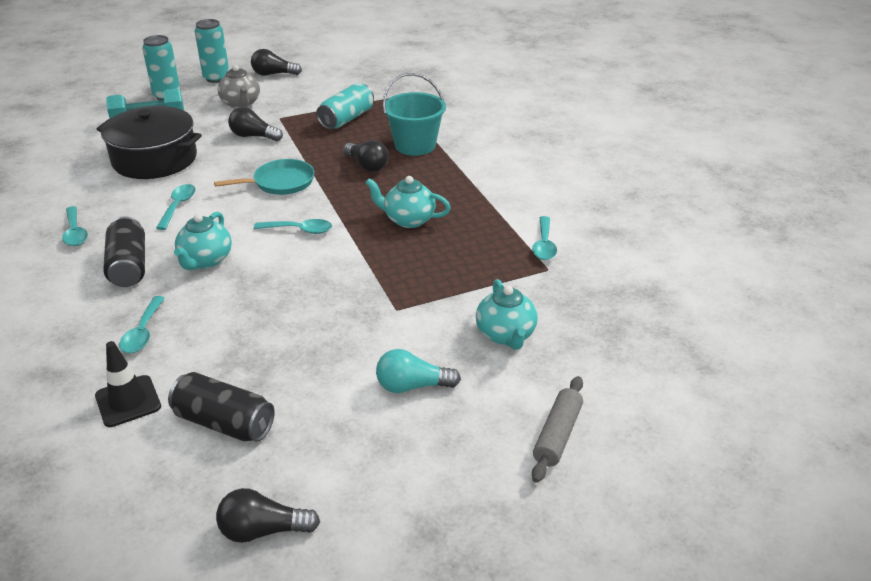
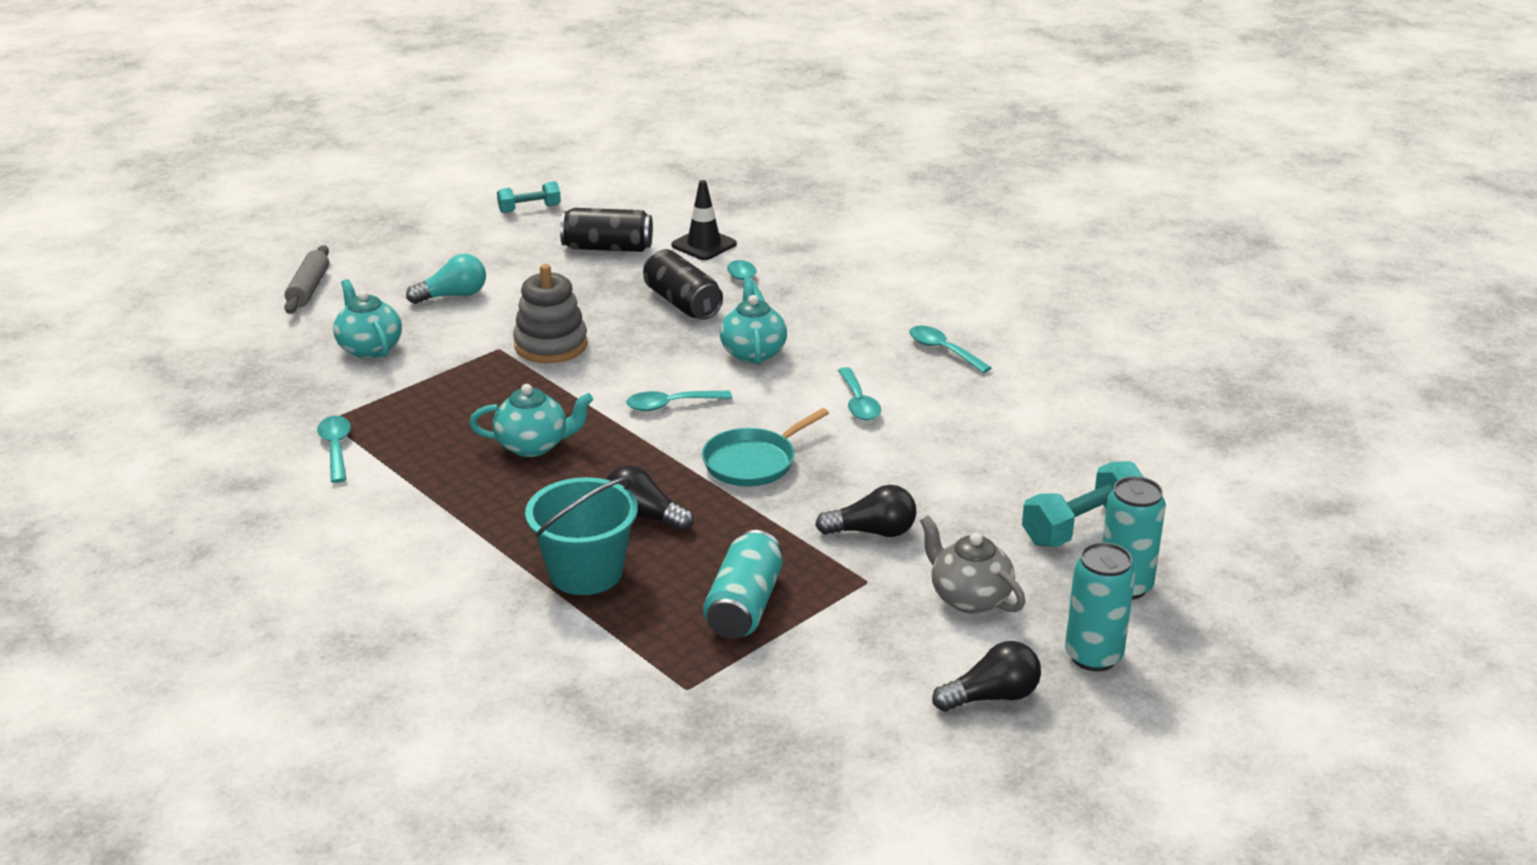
camera: 160 degrees right, 5 degrees down
black pot [97,106,202,179] -> none
black can [103,216,145,287] -> black can moved to [643,249,723,320]
black light bulb [216,488,320,543] -> turquoise dumbbell [497,181,561,213]
none -> grey stacking toy [513,264,588,363]

